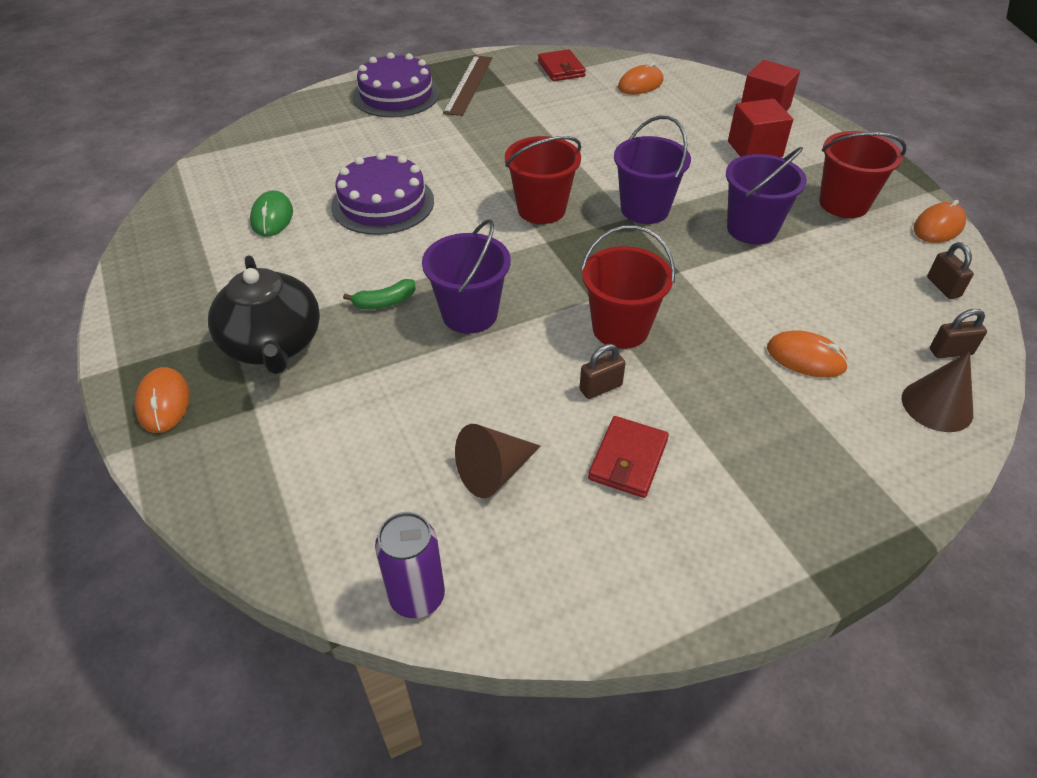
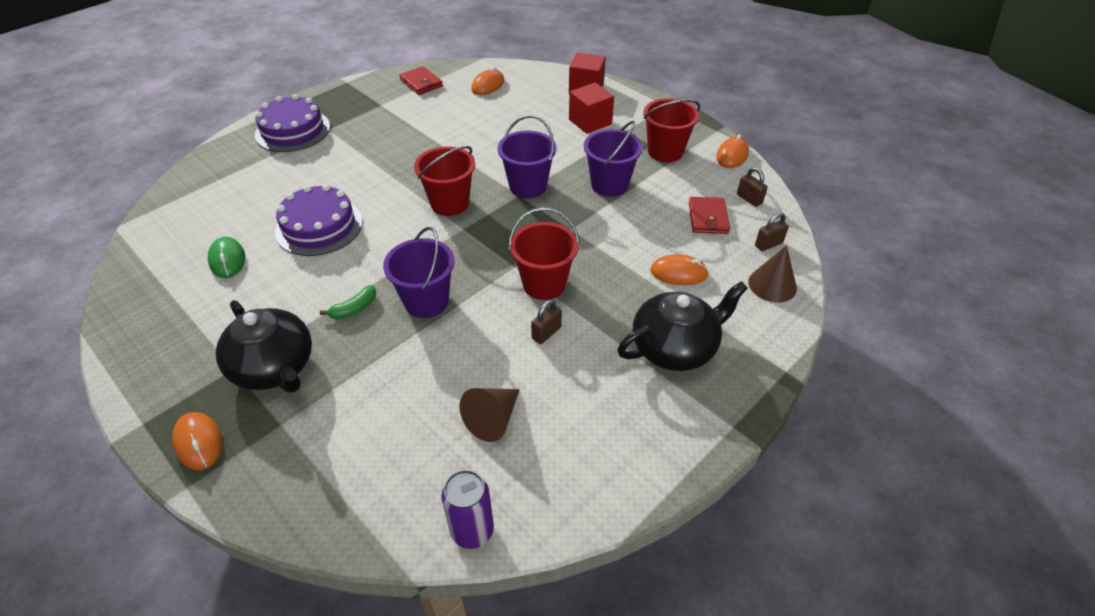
camera: 20 degrees left, 0 degrees up
brown ruler [443,55,492,116] -> none
red wallet [588,416,669,498] -> red wallet moved to [689,197,730,234]
none -> black teapot [617,281,748,371]

